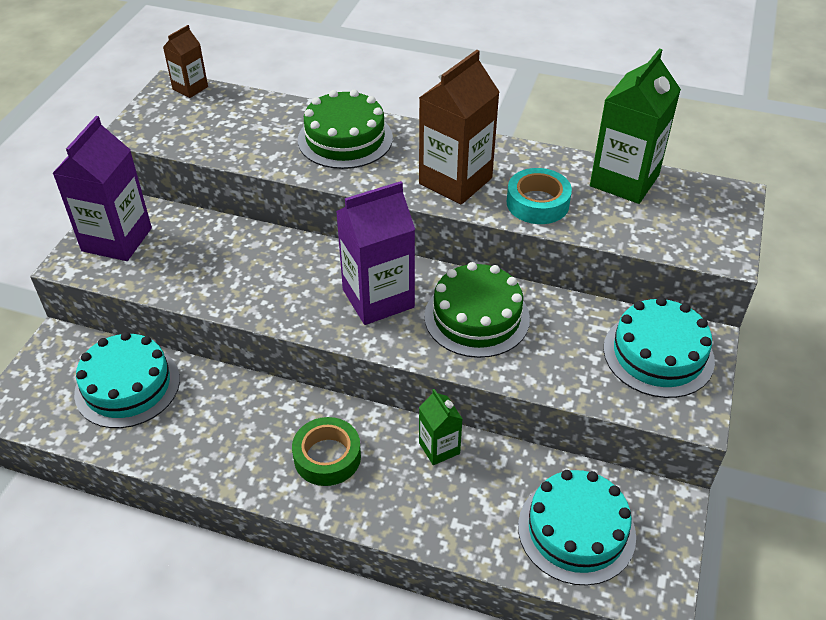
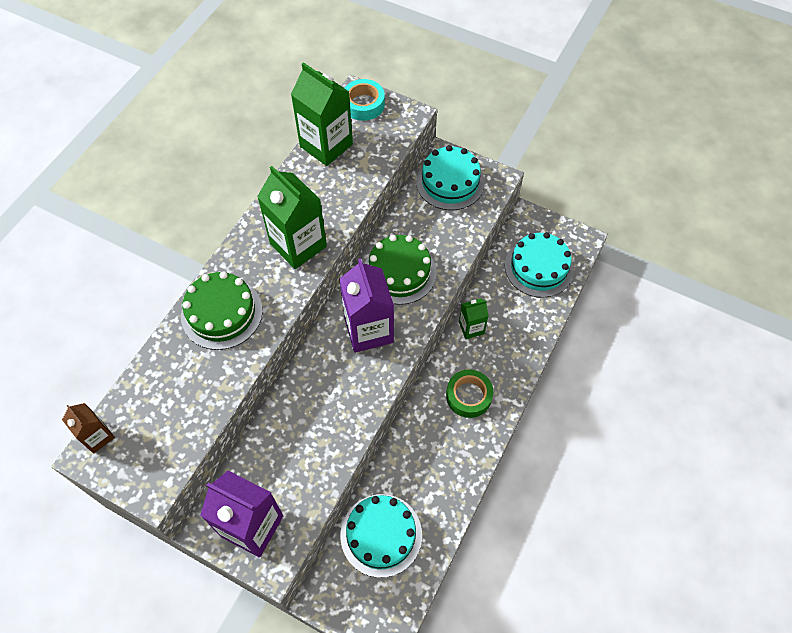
camera: 80 degrees left, 15 degrees up
brown carton [419,50,500,204] -> green carton [257,166,327,269]
turquoise tape [507,168,572,224] -> turquoise tape moved to [345,79,385,121]

